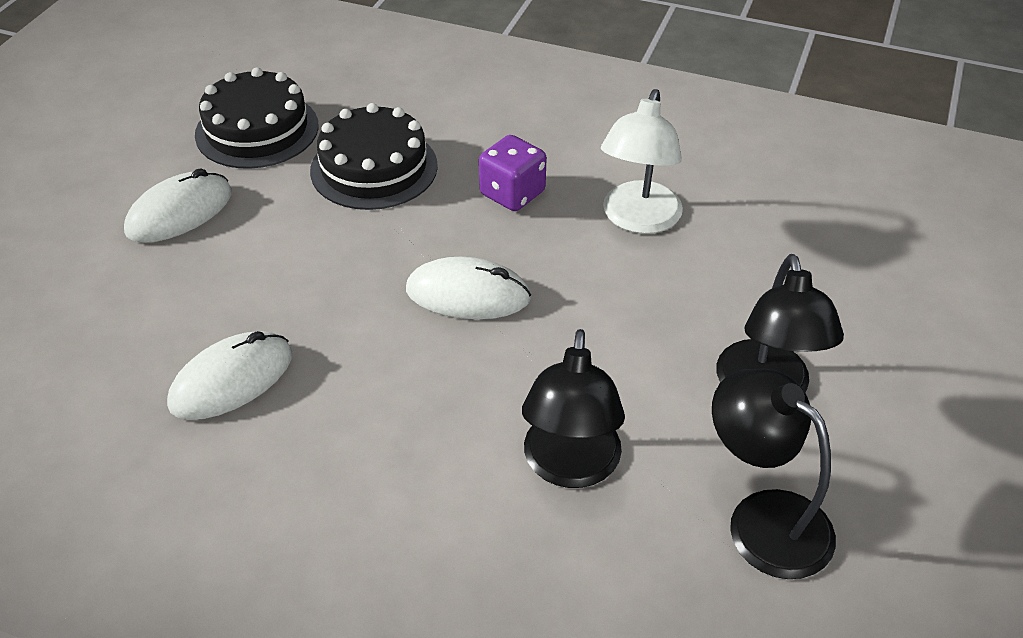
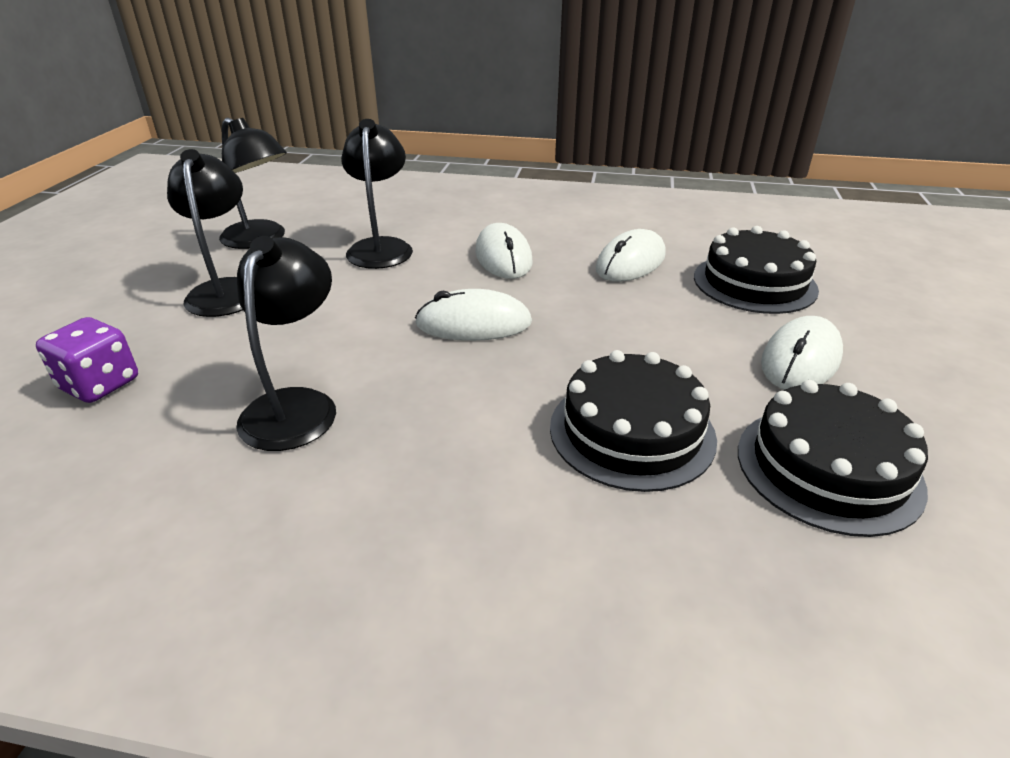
camera: 170 degrees right, 10 degrees down
purple dice [479,135,546,211] -> purple dice moved to [36,317,138,403]
white lamp [601,89,683,234] -> black lamp [236,236,336,451]
none -> white mouse [475,223,533,279]
none -> black cake [694,226,819,314]

